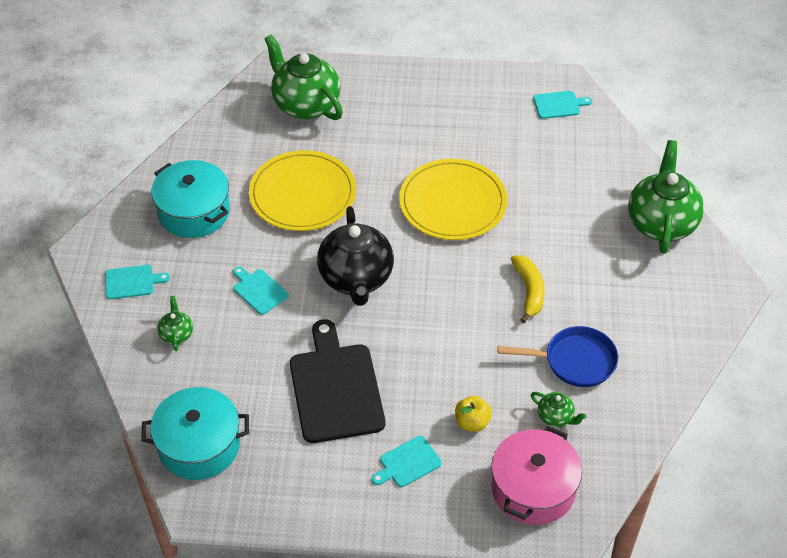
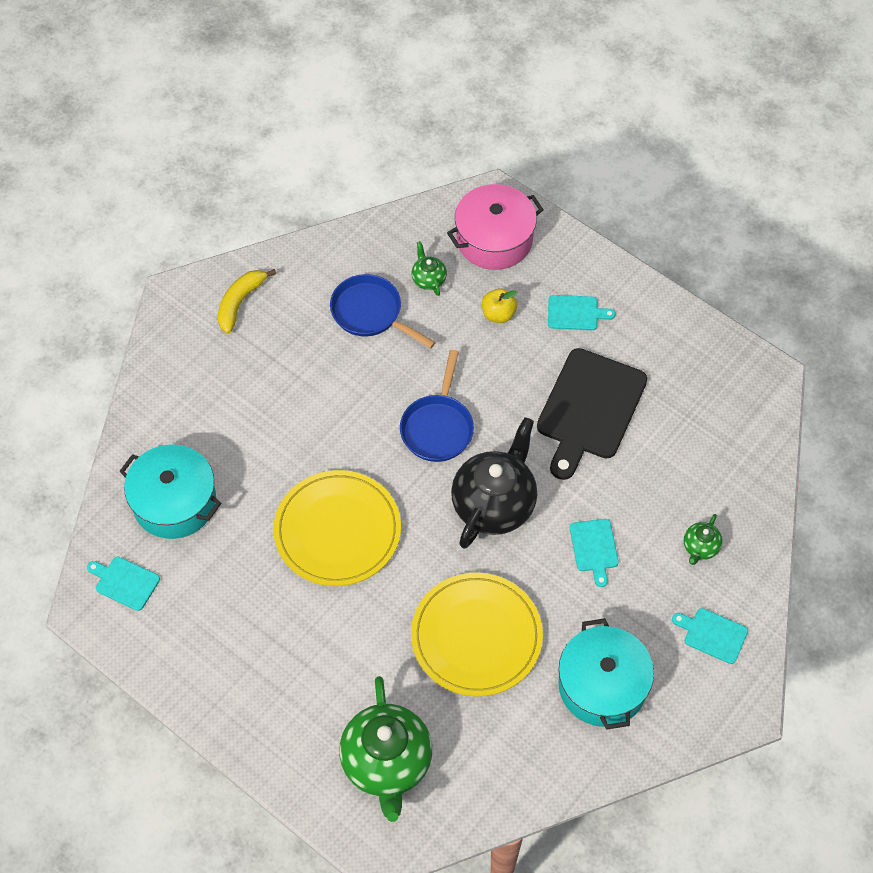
camera: 145 degrees left, 10 degrees up
turquoise pot [141,387,249,480] -> turquoise pot moved to [119,444,221,539]
yellow banana [511,255,545,323] -> yellow banana moved to [218,269,276,334]
green teapot [628,140,704,254] -> none
none -> blue pan [400,350,474,462]

